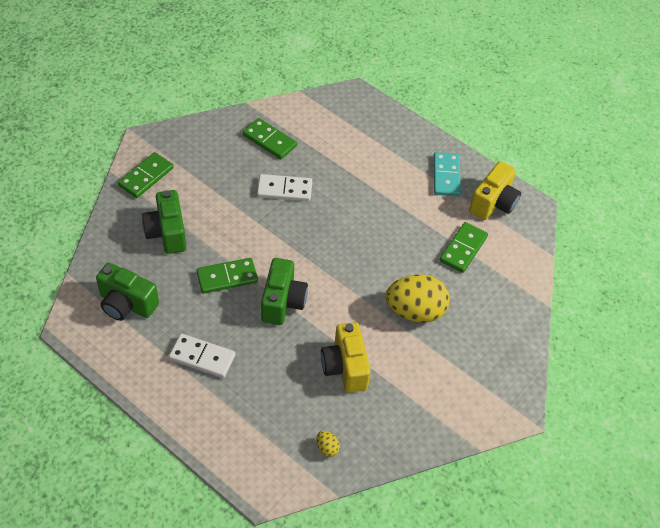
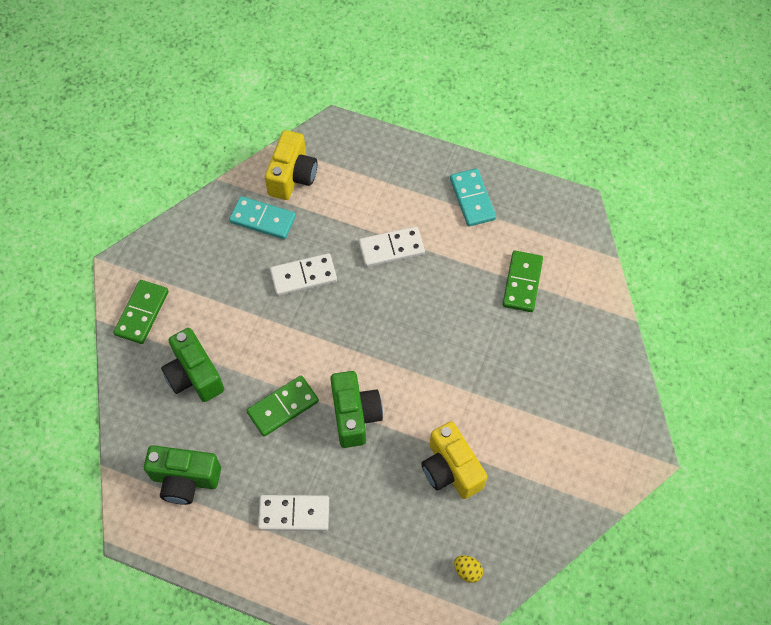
camera: 15 degrees left, 10 degrees up
green domino [243,118,297,159] -> turquoise domino [229,196,296,240]
yellow egg [386,274,450,323] -> none
yellow camera [469,161,521,220] -> yellow camera moved to [265,130,317,200]
none -> white domino [359,226,425,267]

